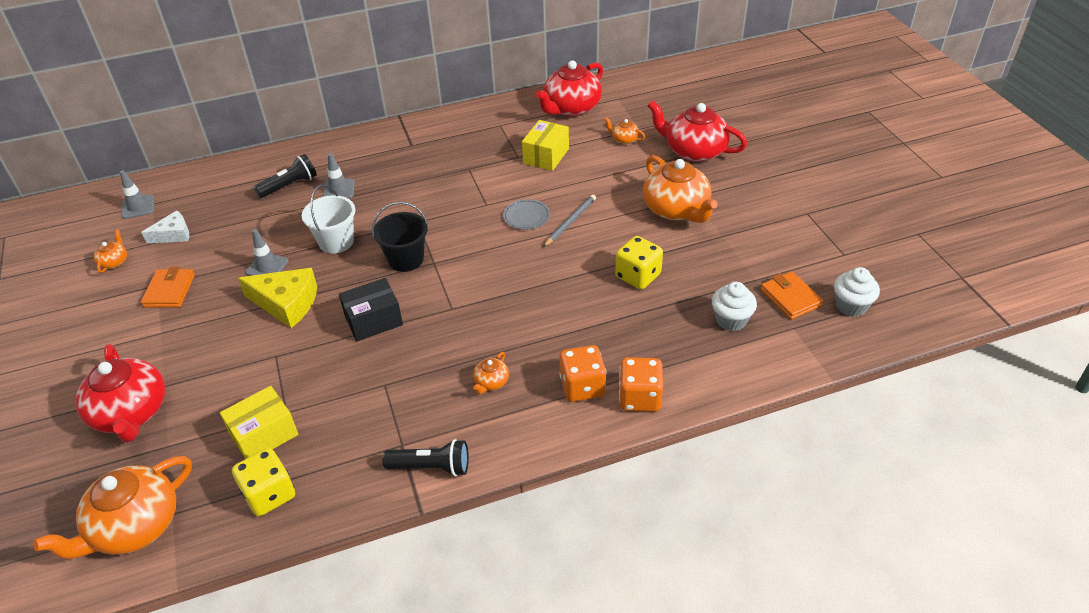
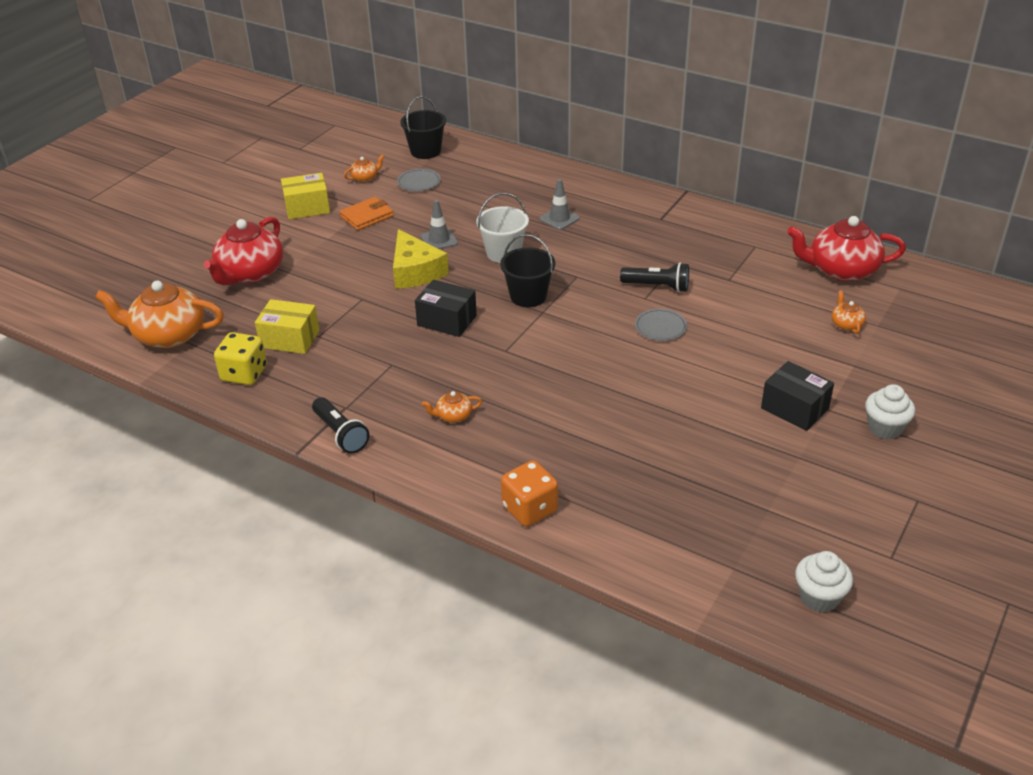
camera: 50 degrees right, 5 degrees down
grey traffic cone [120,170,154,219] -> black bucket [400,96,446,159]
white cheese [141,211,189,243] -> grey plate [397,169,441,191]
black flashlight [254,154,317,198] -> black flashlight moved to [620,262,689,292]
yellow box [522,120,569,171] -> yellow box moved to [281,173,330,219]
grey pencil [543,195,596,247] -> none
orange dice [559,345,607,402] -> none
yellow dice [615,236,663,289] -> none
orange teapot [643,155,718,223] -> black box [761,361,834,431]
red teapot [647,101,747,162] -> none
white cupcake [712,282,757,331] -> white cupcake moved to [865,384,915,439]
orange wallet [761,271,823,320] -> none

